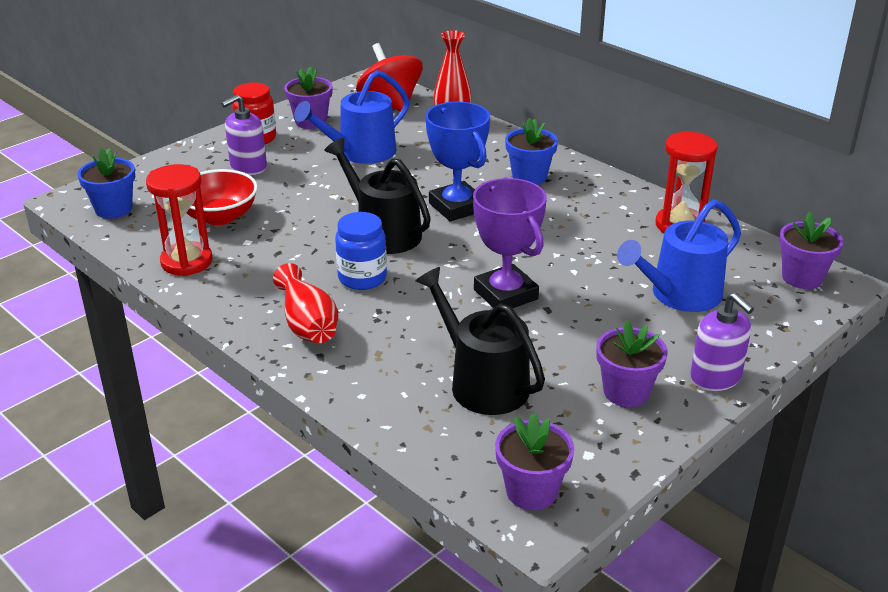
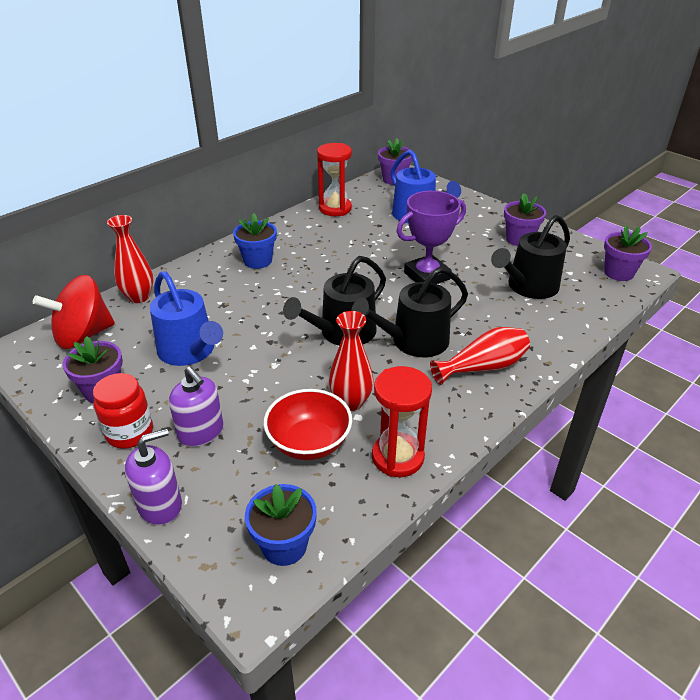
camera: 90 degrees left, 5 degrees up
blue jar [335,212,387,290] -> black watering can [351,267,468,357]
blue trophy [425,102,490,221] -> none
purple soap dispenser [690,293,754,391] -> purple soap dispenser moved to [125,428,182,525]
none -> red vase [329,311,374,411]

